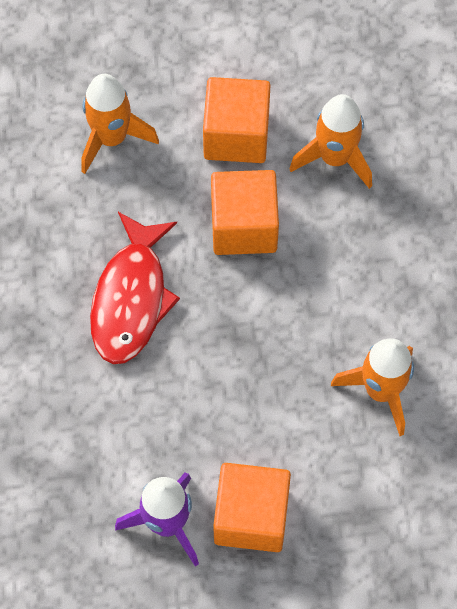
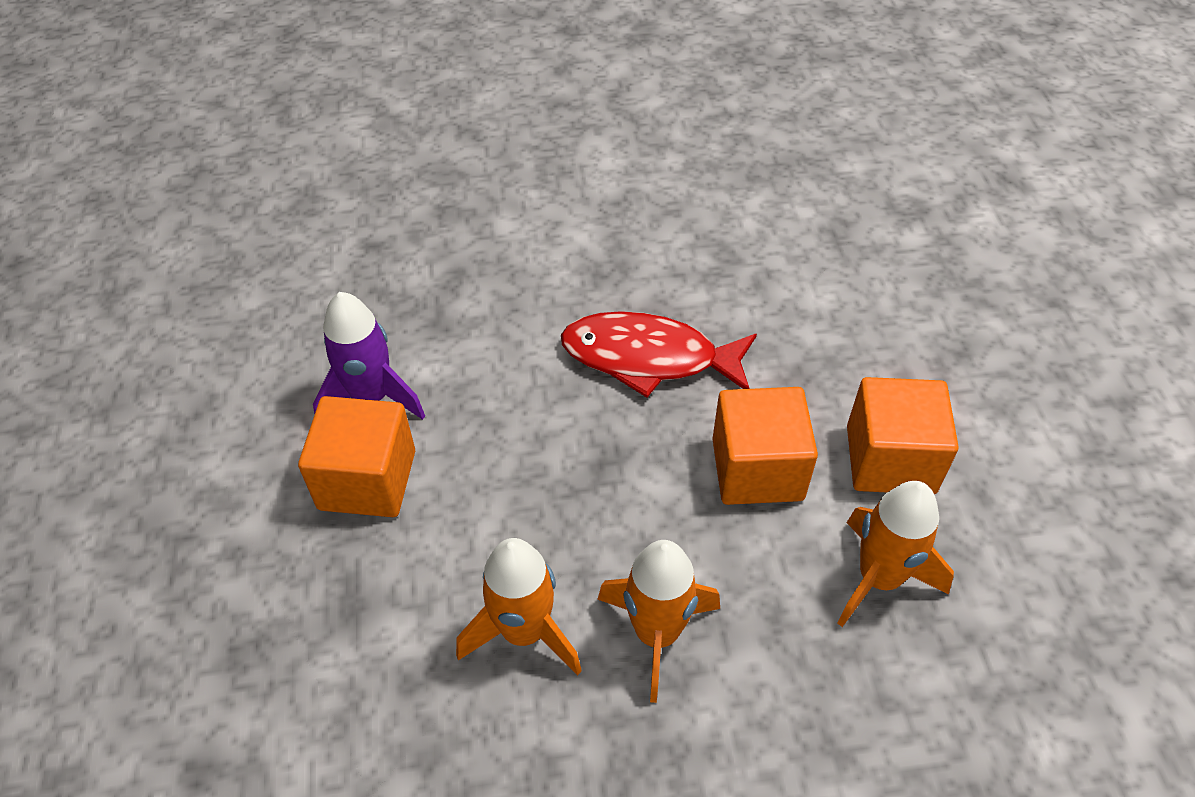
camera: 90 degrees right, 15 degrees down
orange rocket [81,74,159,174] -> orange rocket moved to [597,540,720,703]

